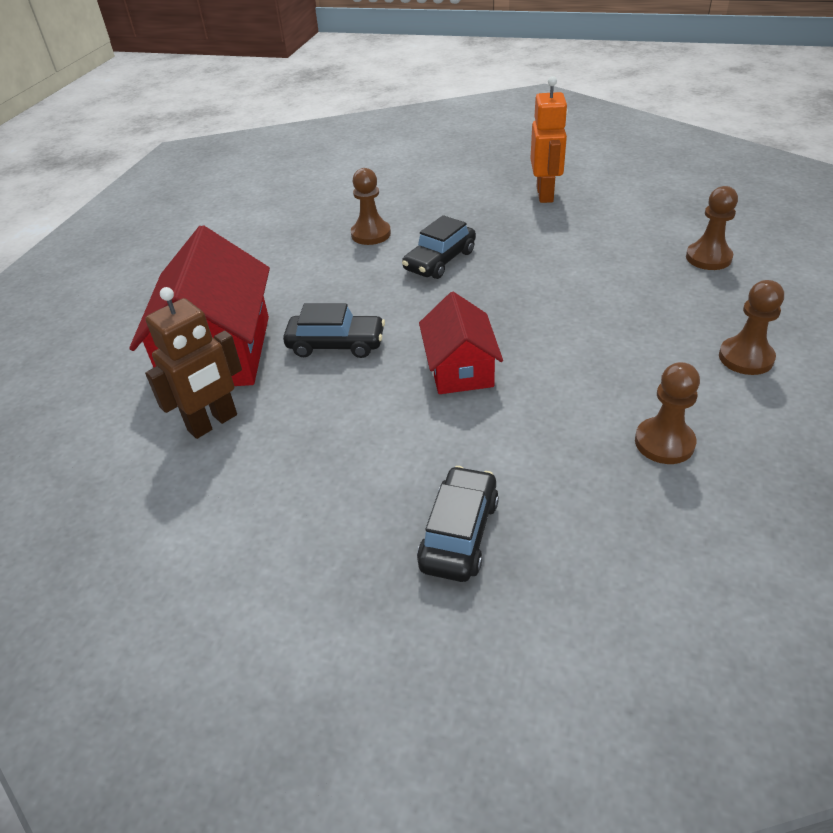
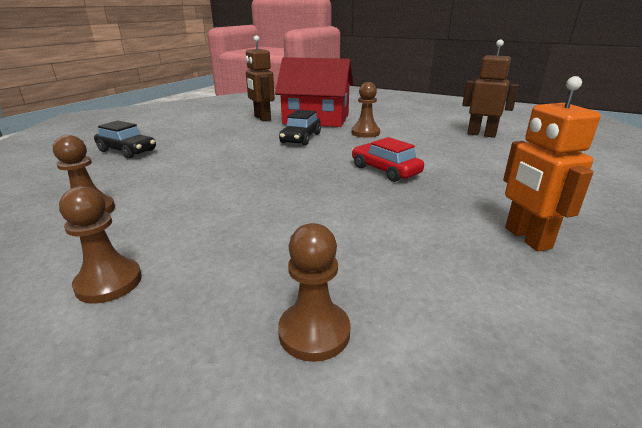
camera: 100 degrees right, 15 degrees down
brown pawn [351,168,391,245] -> brown pawn moved to [352,82,380,138]
black car [402,215,476,279] -> red car [352,137,424,182]
red house [419,292,503,394] -> none
orange robot [530,76,568,203] -> orange robot turned 60 degrees clockwise [503,76,601,251]
none -> brown robot [462,39,519,138]

